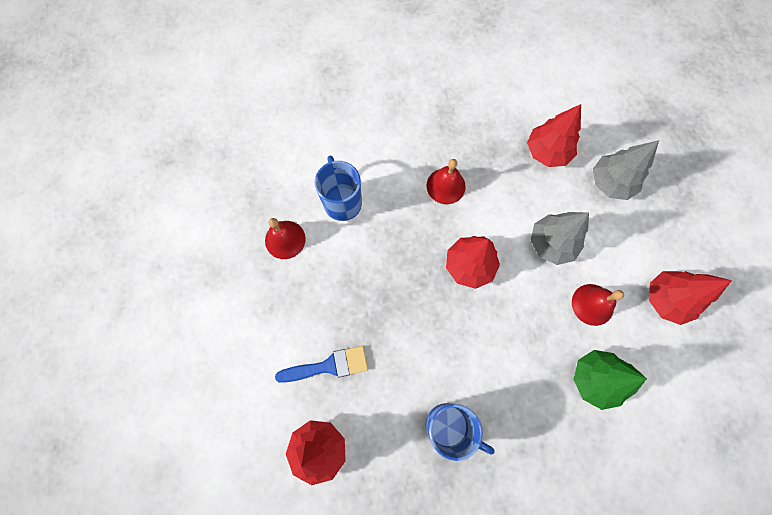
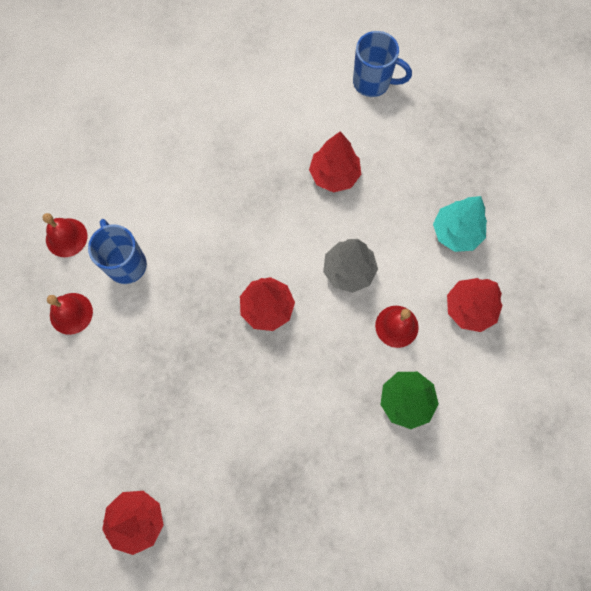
camera: 10 degrees left, 0 degrees up
blue brush [275,346,368,383] -> none
red bell [426,159,466,204] -> red bell moved to [43,213,87,257]
blue mug [426,403,495,461] -> blue mug moved to [353,31,412,97]
grey tree [593,140,659,200] -> none
none -> turquoise tree [433,196,487,252]

